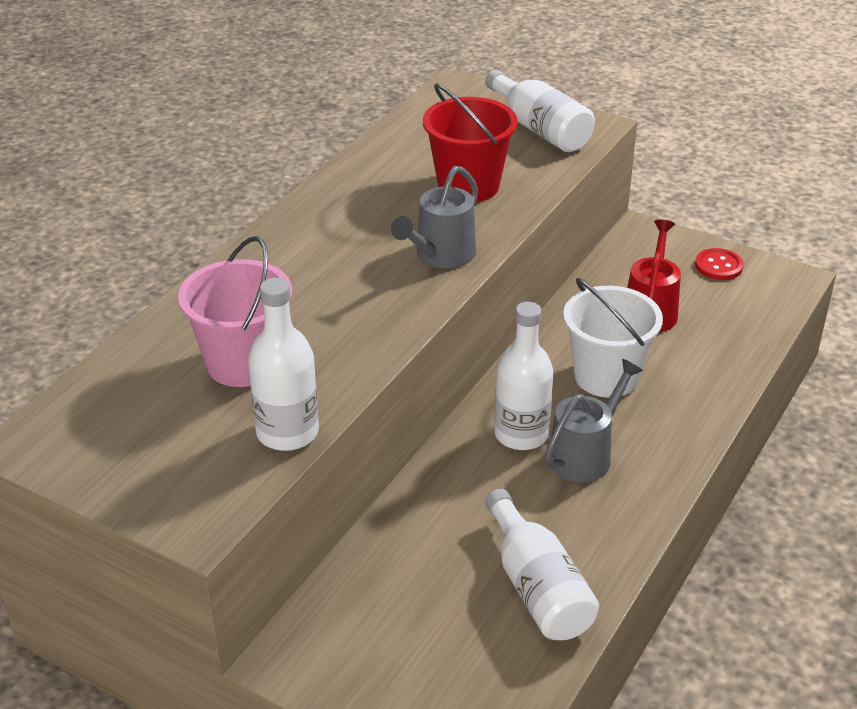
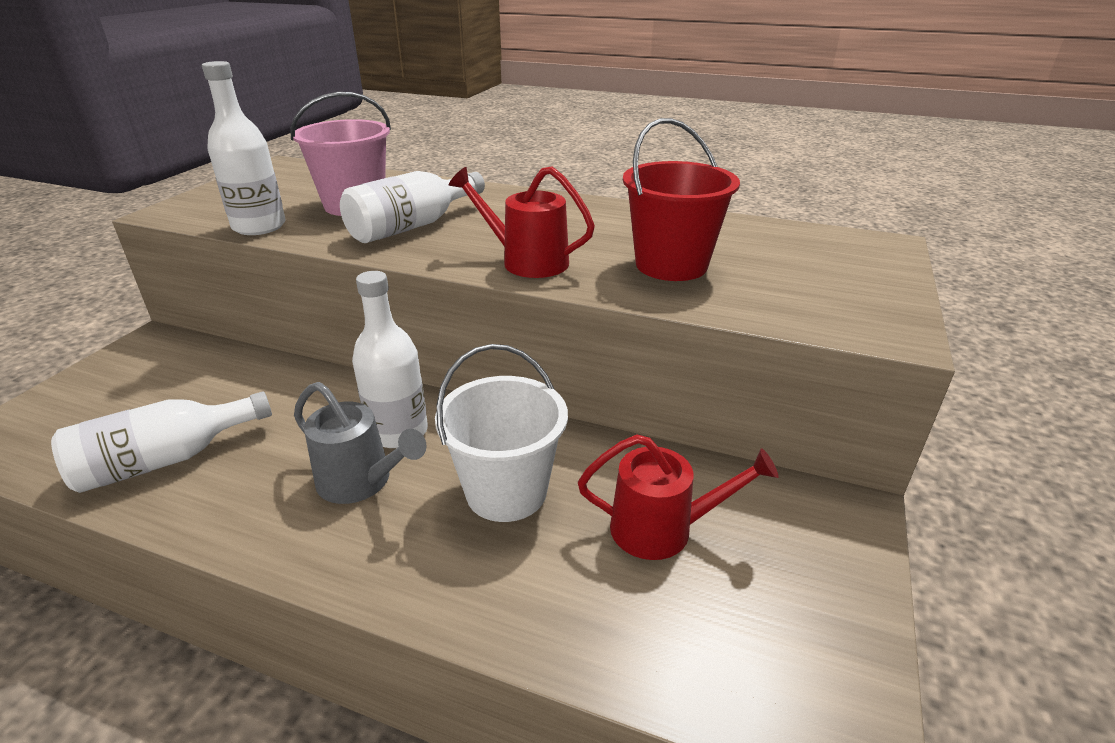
camera: 80 degrees right, 5 degrees down
grey watering can [391,166,478,268] -> red watering can [449,166,595,278]
white bottle [485,70,595,152] -> white bottle moved to [340,171,485,243]
red button [695,248,744,280] -> none

